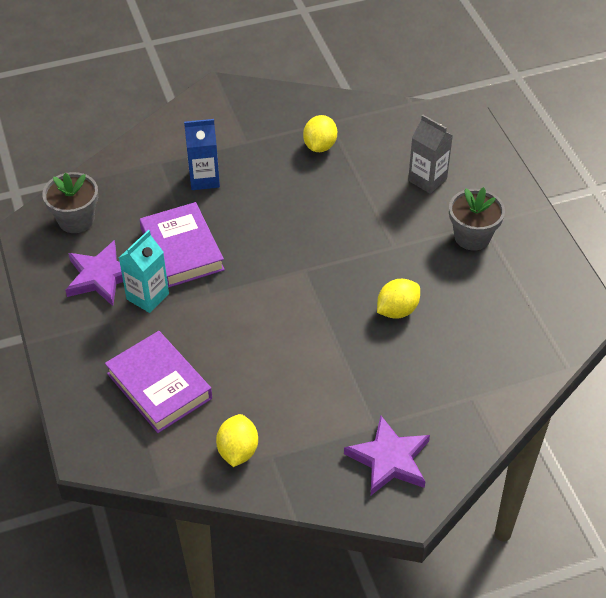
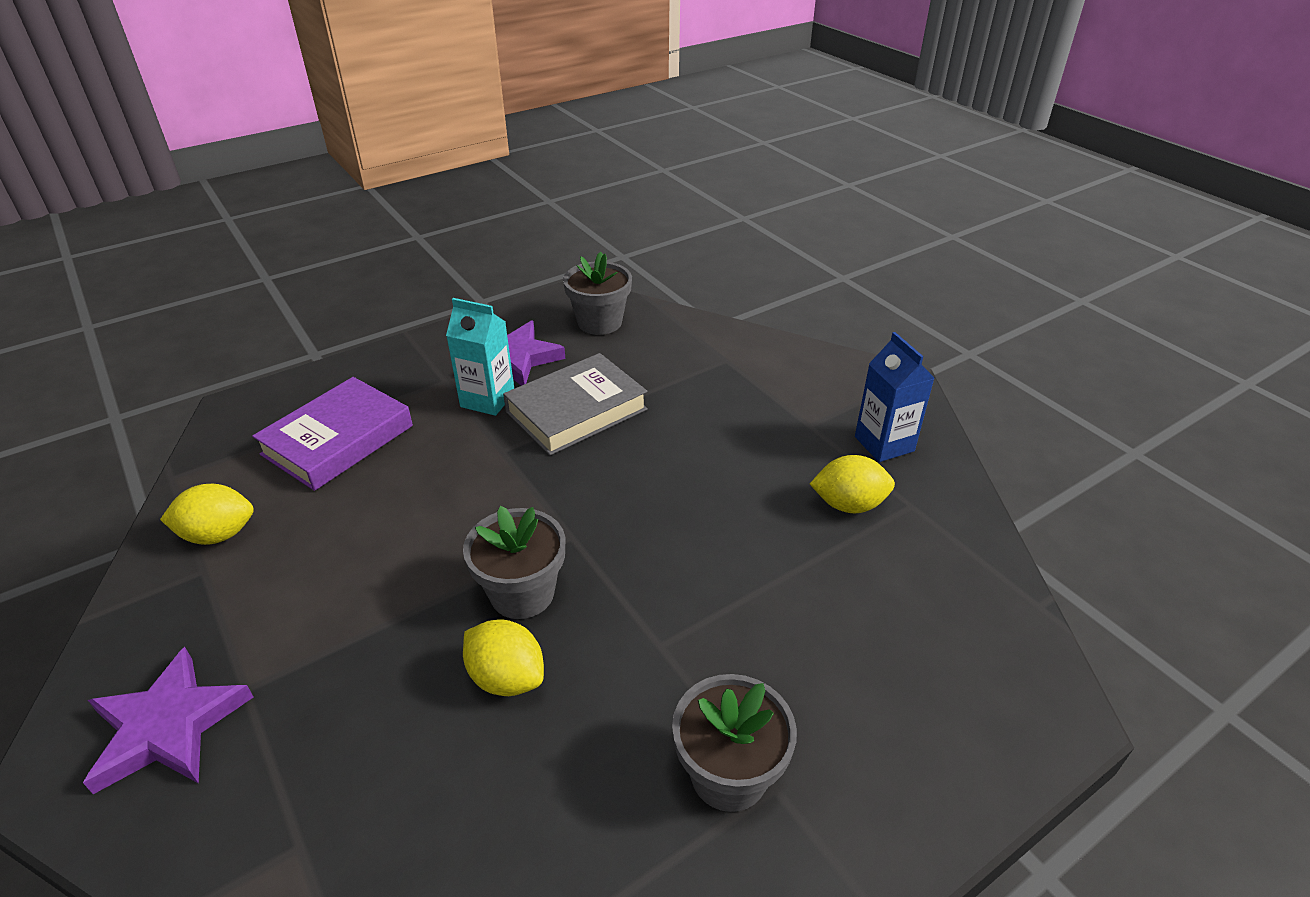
camera: 75 degrees right, 10 degrees down
purple book [140,202,225,288] -> grey book [503,353,648,455]
blue carton [184,119,220,190] -> blue carton moved to [855,332,935,462]
grey carton [408,115,453,194] -> none
none -> grey flower pot [463,506,565,619]

